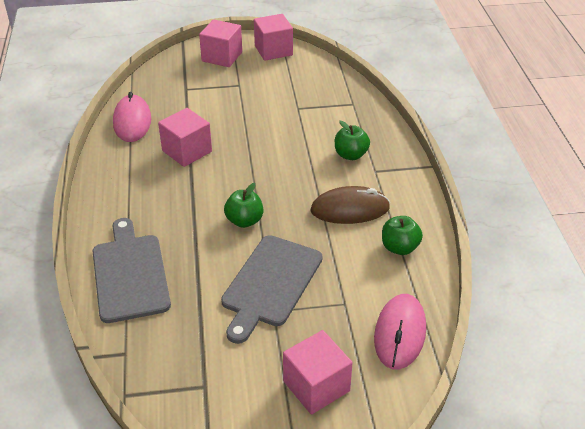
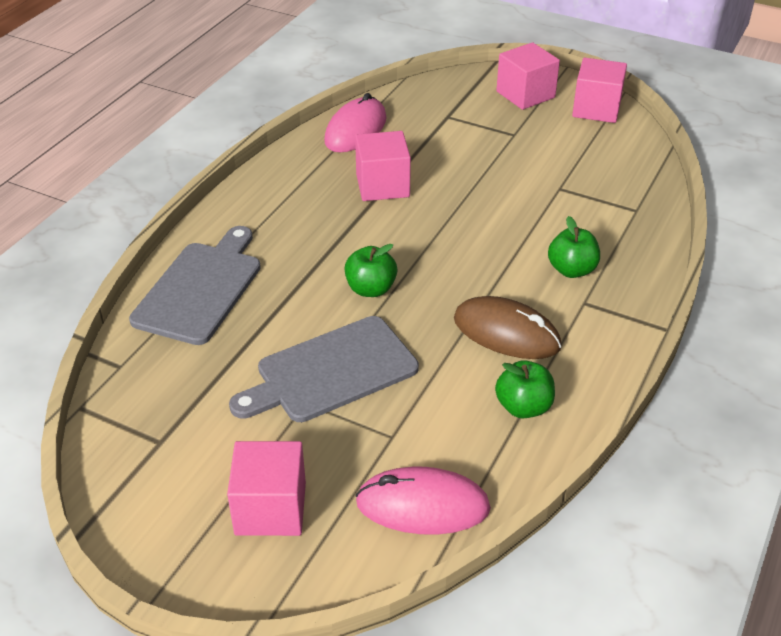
camera: 35 degrees right, 0 degrees up
pink mouse [374,294,426,370] -> pink mouse turned 45 degrees clockwise [355,467,491,535]

